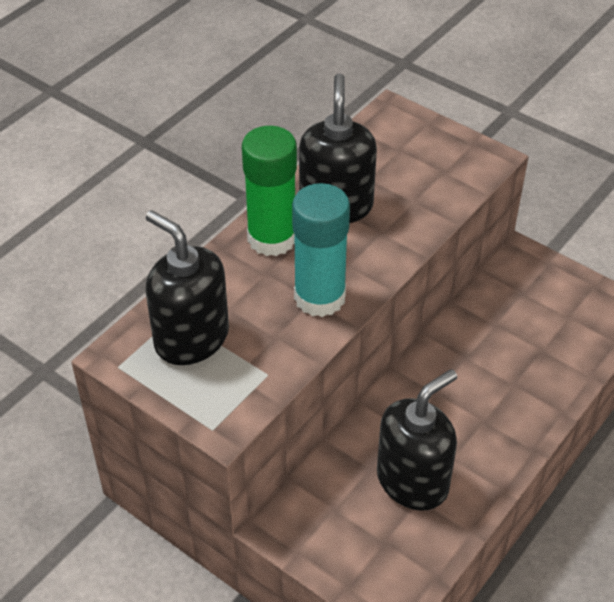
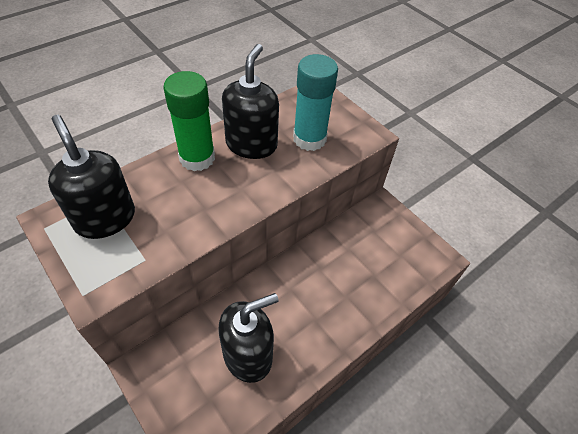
camera: 10 degrees right, 5 degrees up
turquoise glue stick [292,183,350,317] -> turquoise glue stick moved to [293,54,338,151]

